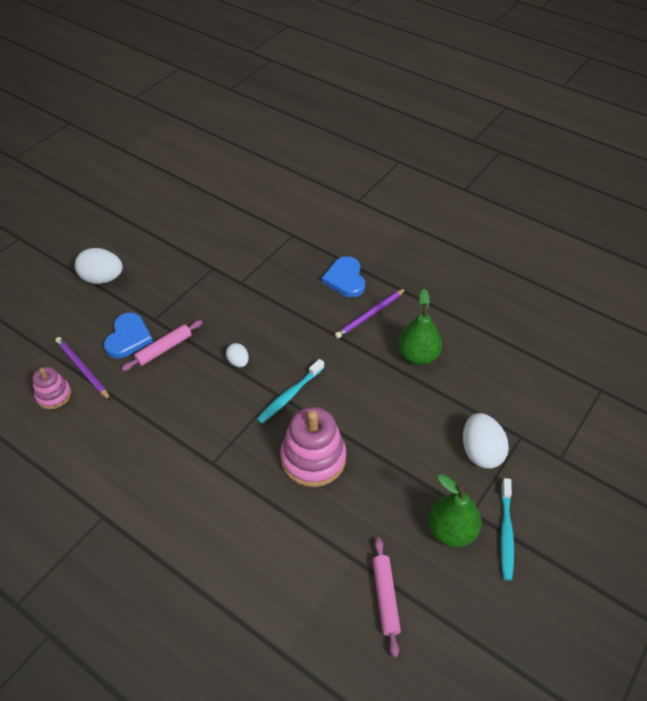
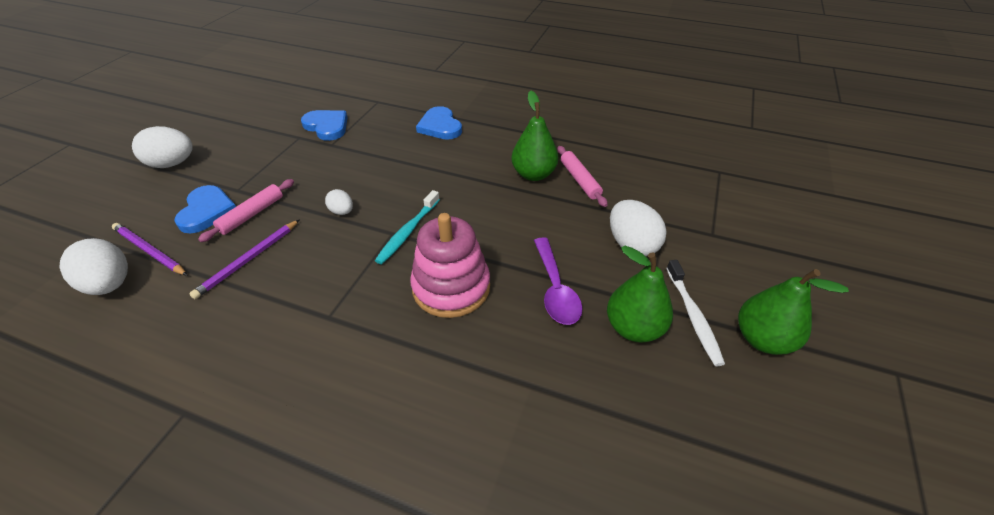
camera: 15 degrees left, 5 degrees down
pink stacking toy [32,367,71,409] -> white egg [59,238,128,295]
purple pencil [334,288,406,339] -> purple pencil moved to [189,219,300,299]
pink rolling pin [372,537,401,658] -> pink rolling pin moved to [557,146,608,207]
turquoise toothbrush [500,478,514,581] -> white toothbrush [666,260,725,366]
none -> blue heart [301,110,347,141]
none -> purple spoon [534,237,582,325]
none -> green pear [738,269,849,355]

